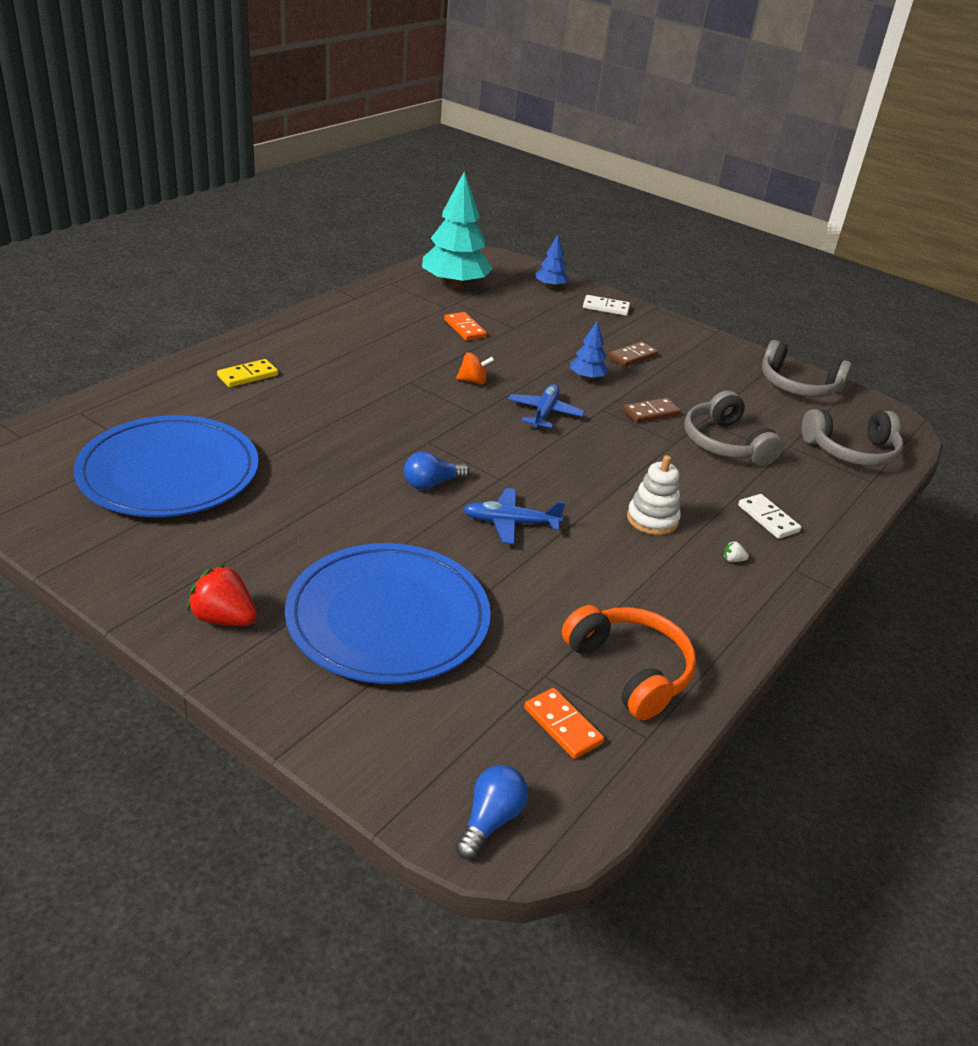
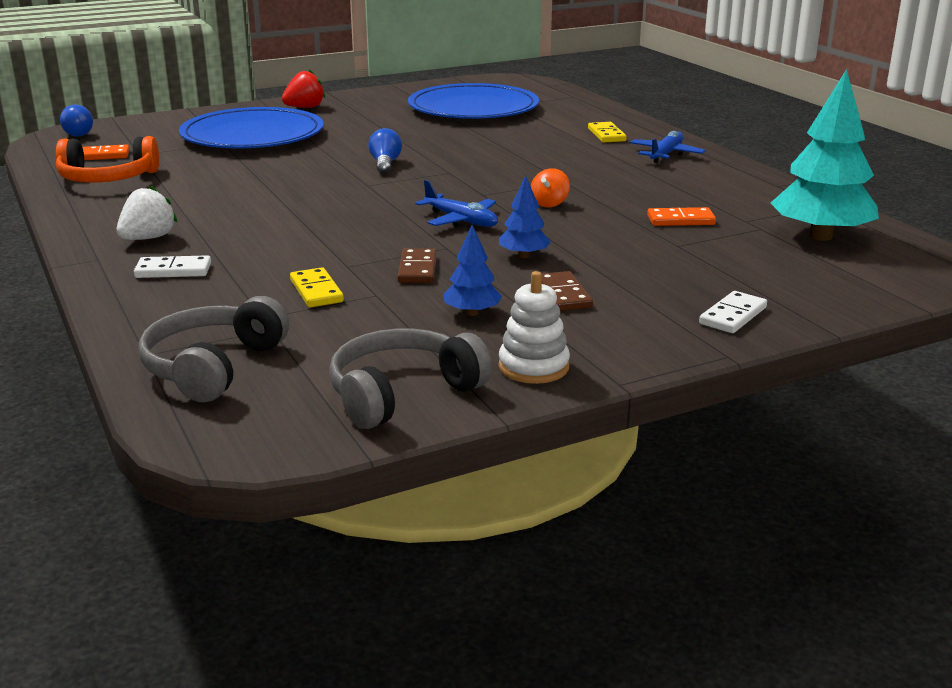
camera: 120 degrees right, 10 degrees down
blue plane [463,488,565,544] -> blue plane moved to [630,131,705,163]
blue tree [535,235,569,288] -> blue tree moved to [443,225,502,316]
white stacking toy [627,455,681,535] -> white stacking toy moved to [499,271,570,384]
grey headphones [684,390,784,466] -> yellow domino [290,267,344,307]
white strawberry [723,541,749,562] -> white strawberry [117,185,178,240], size x2.39

